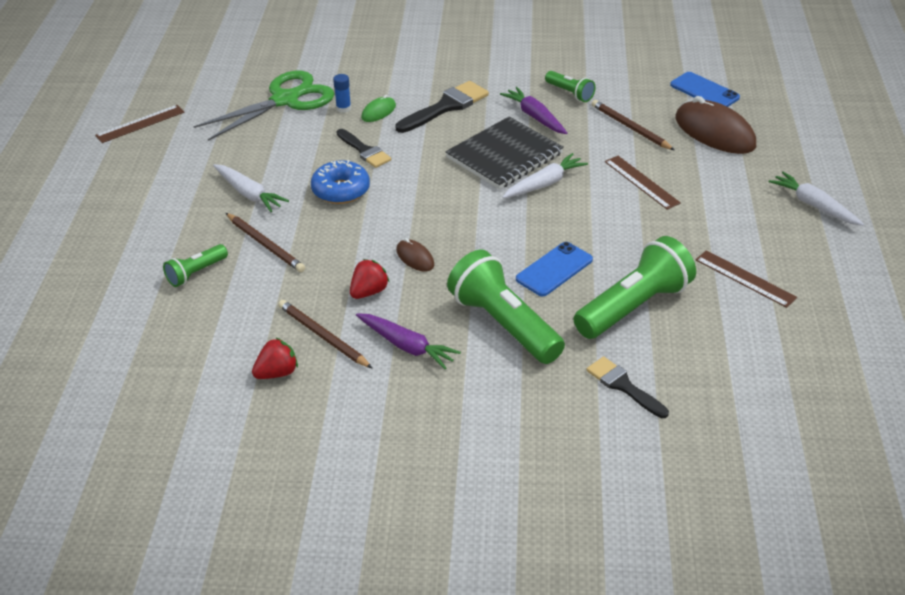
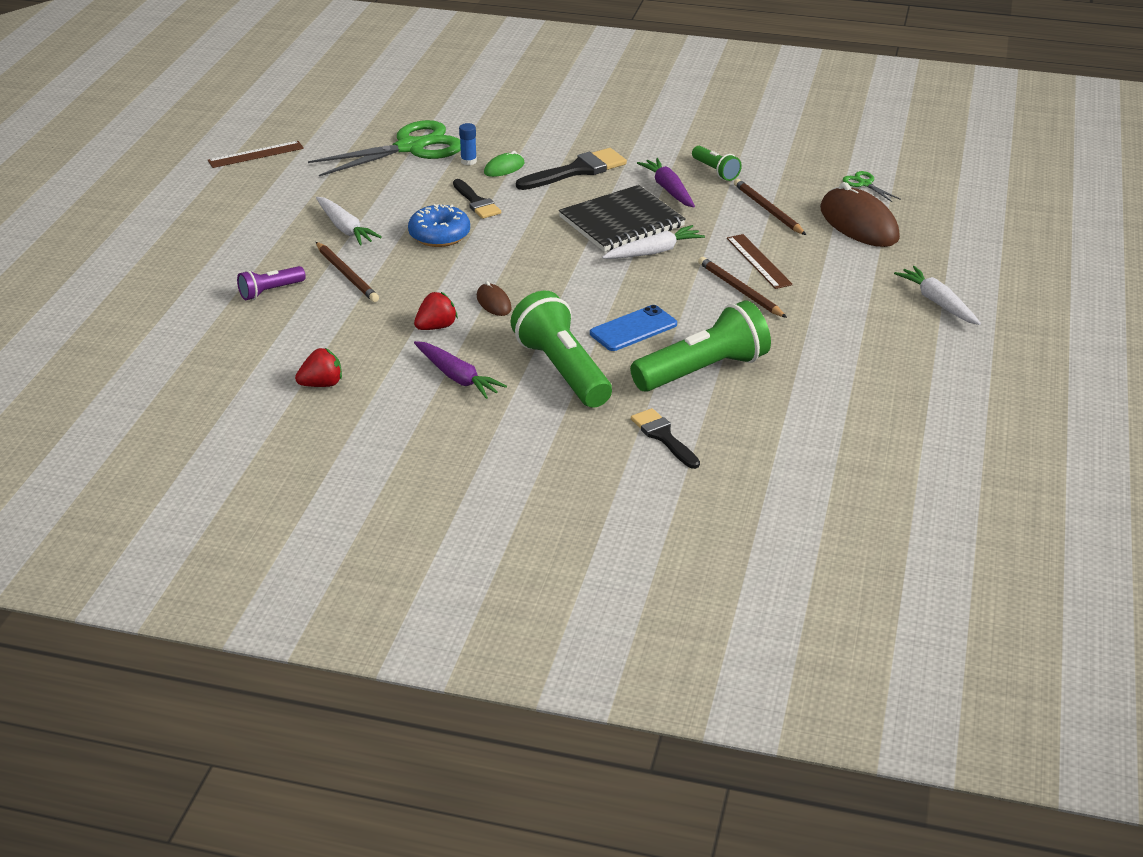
camera: 10 degrees right, 5 degrees down
green flashlight [163,244,228,287] -> purple flashlight [237,266,306,300]
brown pencil [278,300,373,369] -> brown pencil moved to [698,257,787,318]
blue phone [670,72,740,107] -> green scissors [843,171,901,202]
brown ruler [695,250,797,308] -> none

